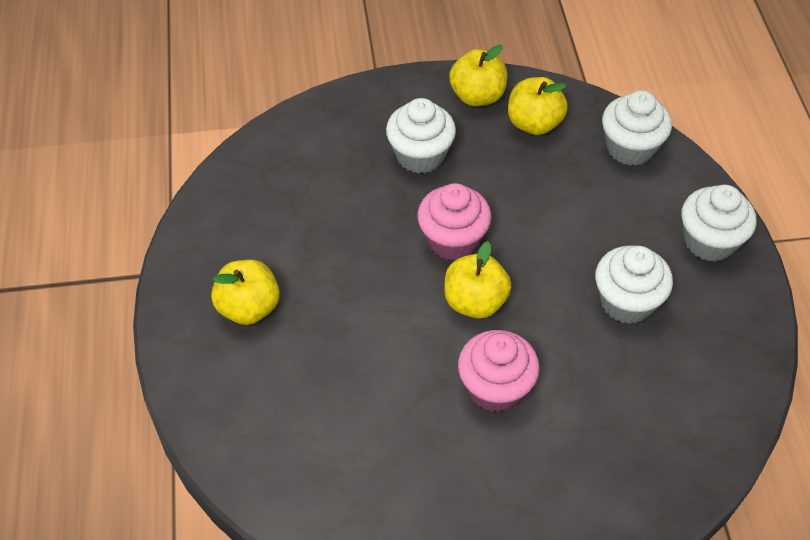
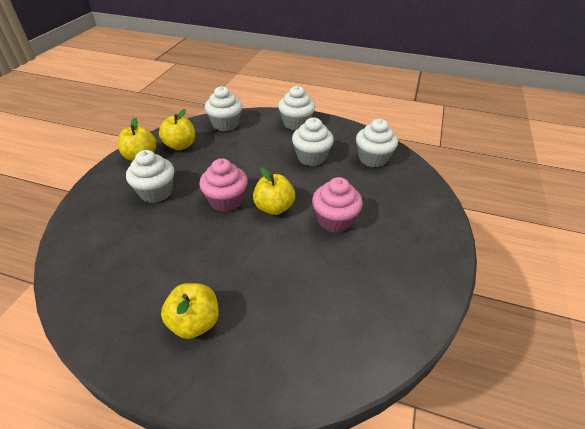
camera: 65 degrees left, 10 degrees down
none -> white cupcake [356,119,398,167]

